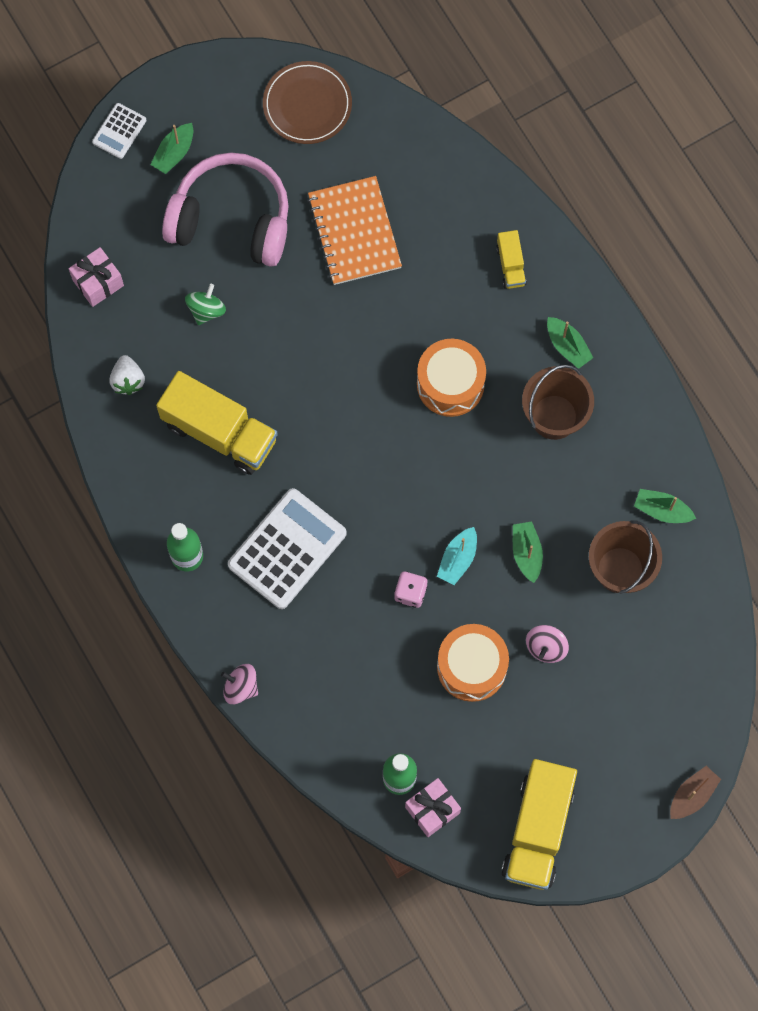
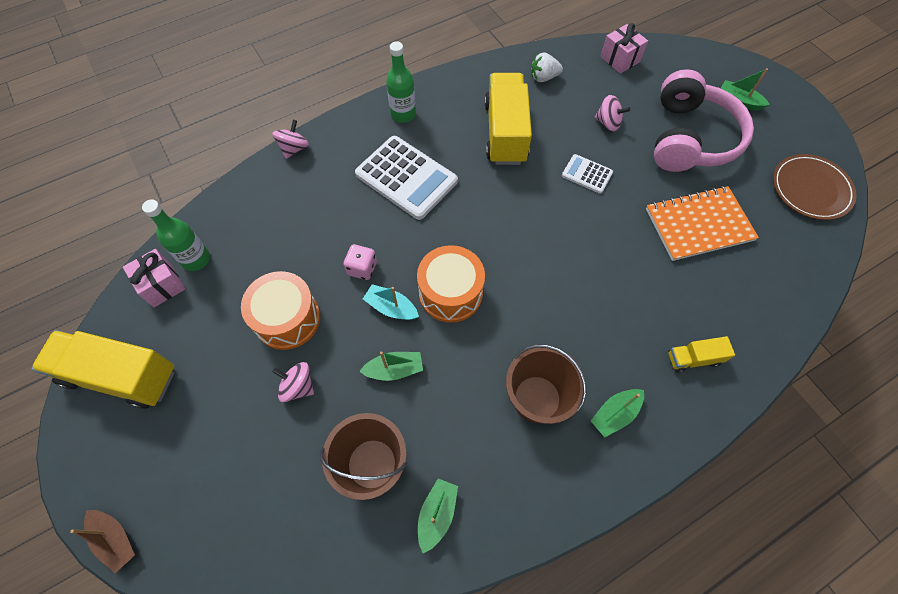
camera: 90 degrees right, 10 degrees down
white calculator [92,103,146,159] -> white calculator moved to [562,154,613,194]
yellow truck [156,371,278,475] -> yellow truck turned 150 degrees clockwise [484,73,532,165]
green spinning top [185,284,226,325] -> pink spinning top [595,95,630,131]
orange drum [417,339,486,417] -> orange drum moved to [417,245,485,323]

